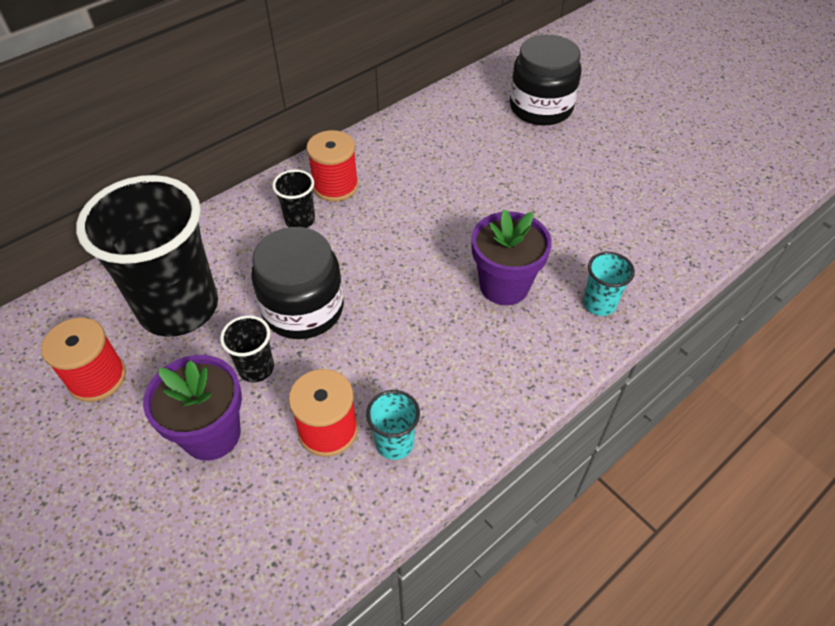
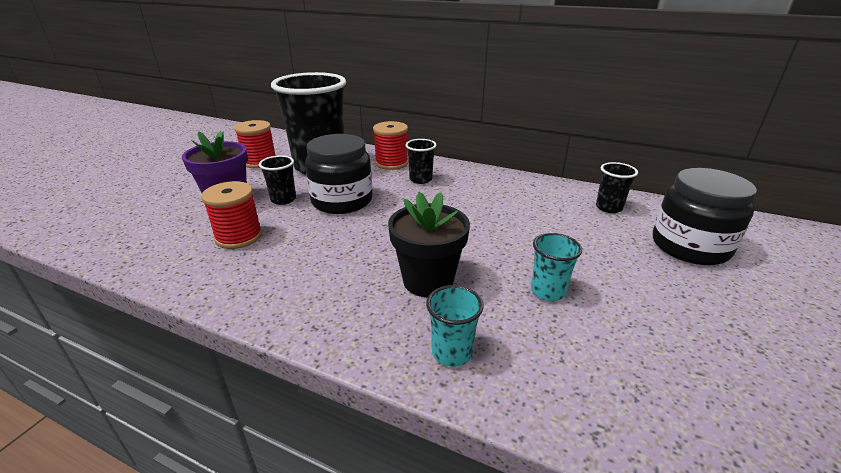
camera: 65 degrees right, 20 degrees down
red spool [306,130,359,202] -> red spool moved to [373,121,409,170]
turquoise cup [366,390,420,460] -> turquoise cup moved to [531,233,582,301]
purple flower pot [471,209,552,305] -> black flower pot [388,192,470,297]
none -> black cup [596,162,638,213]

